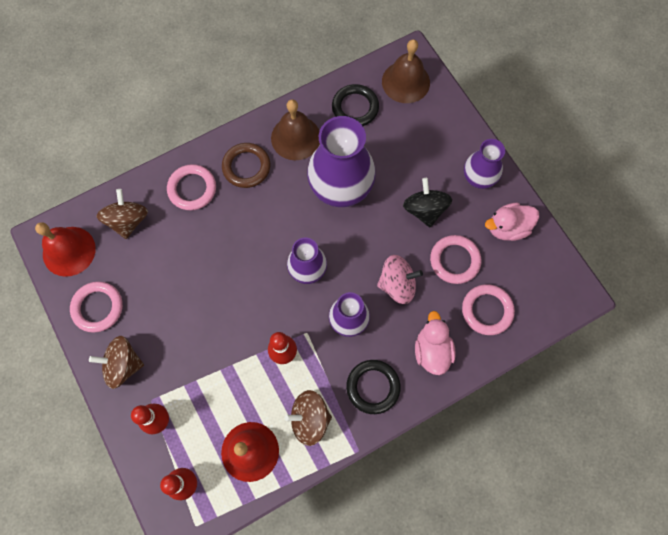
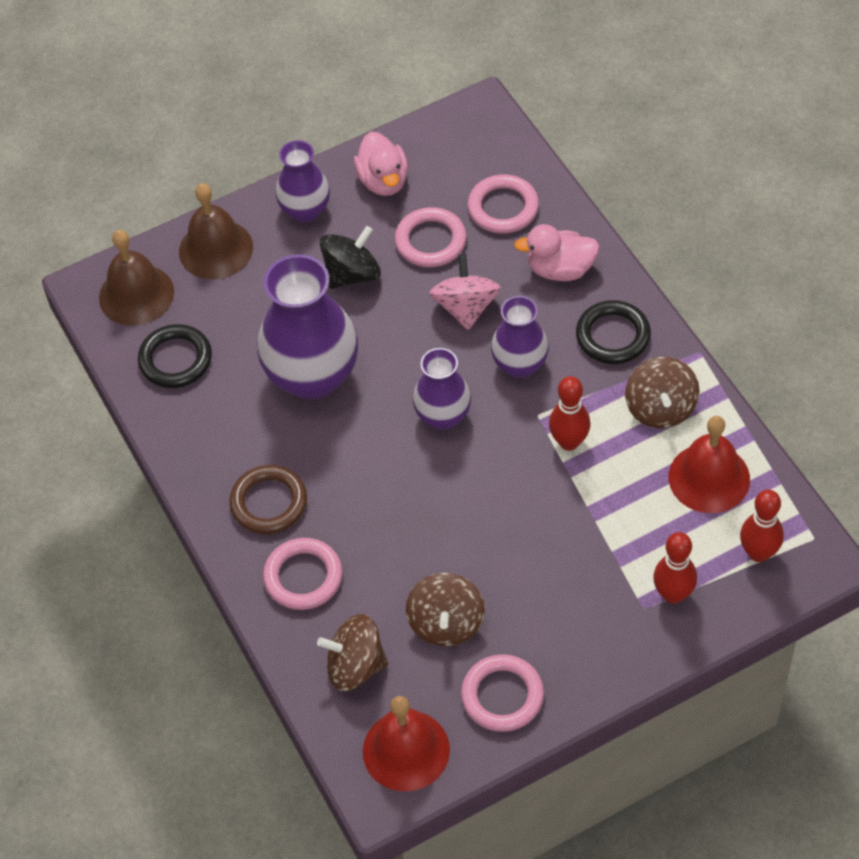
camera: 85 degrees left, 15 degrees down
brown spinning top [89,336,144,389] -> brown spinning top moved to [406,573,485,646]
brown bell [271,99,320,160] -> brown bell moved to [179,183,253,280]
black spinning top [403,178,452,227] -> black spinning top turned 150 degrees clockwise [320,226,381,289]

